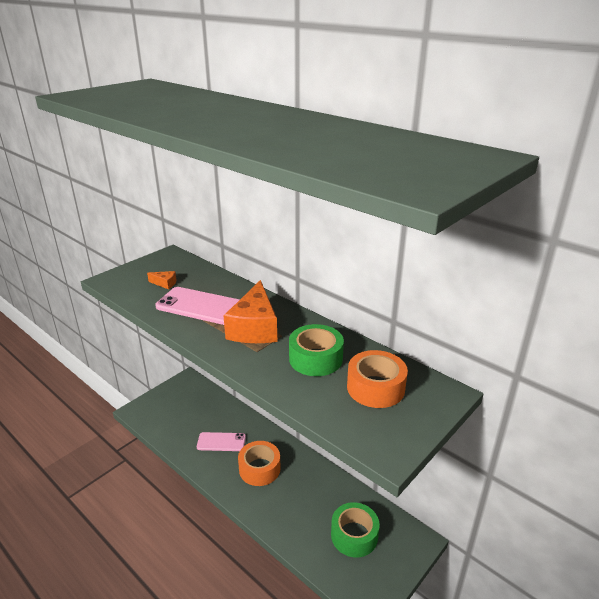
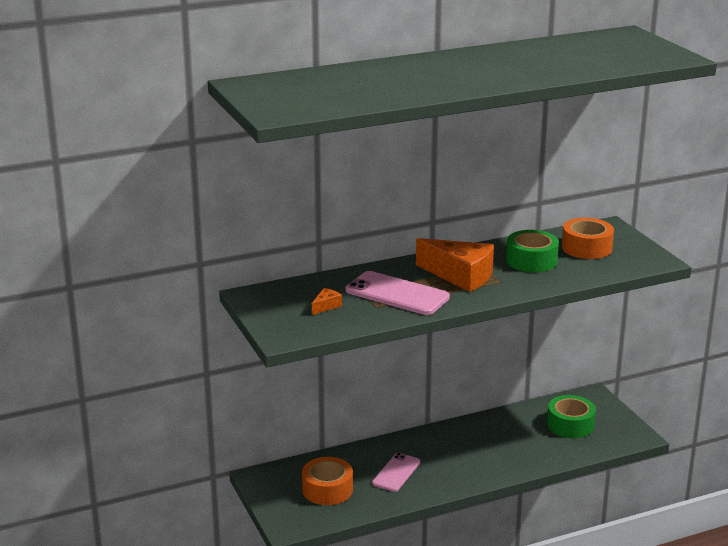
camera: 65 degrees left, 5 degrees down
pink phone [155,287,240,325] -> pink phone turned 75 degrees clockwise [345,271,450,315]
orange tape [238,441,281,486] -> orange tape moved to [302,457,353,505]

